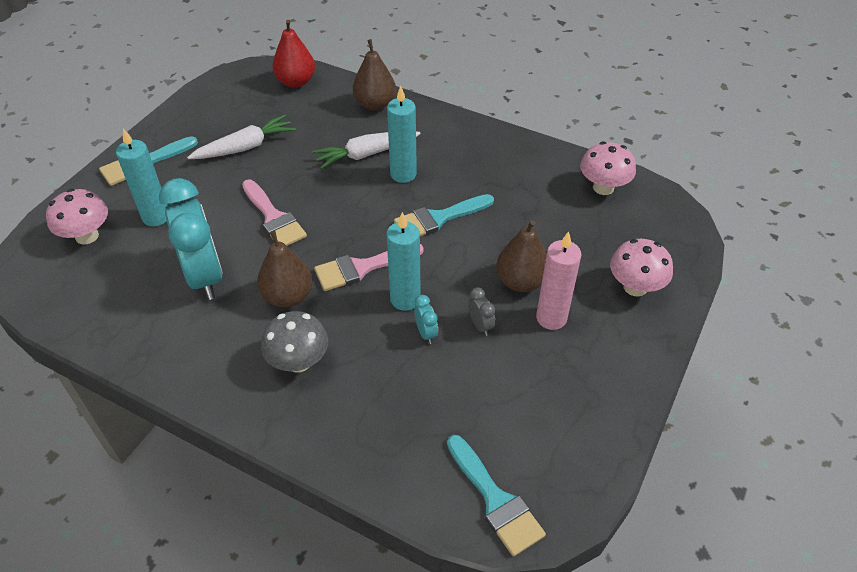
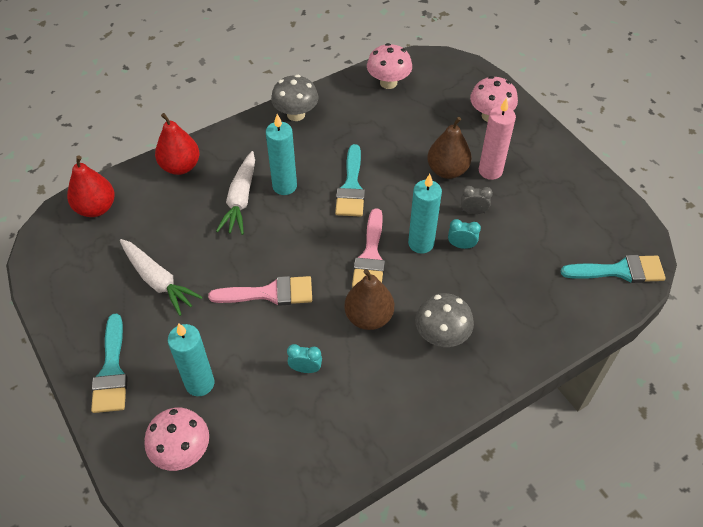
camera: 60 degrees left, 5 degrees up
turquoise clock [159,178,223,300] -> turquoise clock [287,344,322,373], size x0.40
white carrot [187,114,296,159] -> white carrot turned 135 degrees clockwise [120,239,203,316]
brown pear [353,39,396,110] -> red pear [155,113,200,175]
none -> grey mushroom [271,75,318,121]

